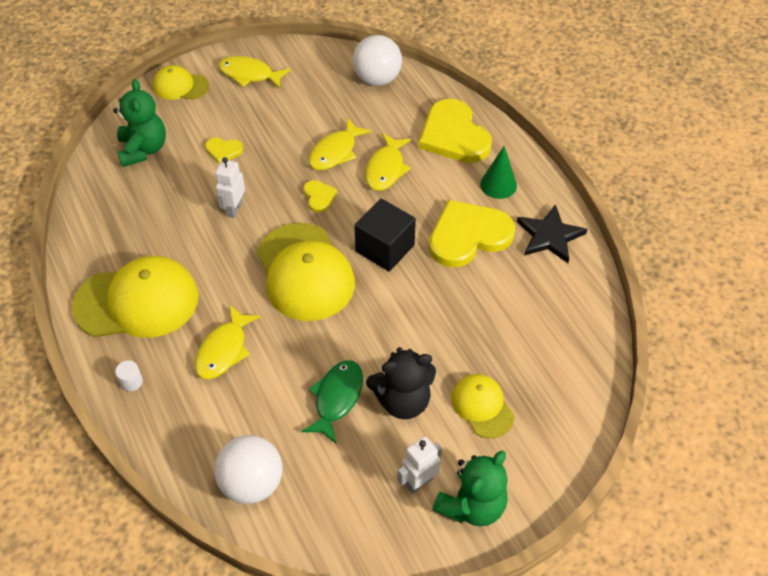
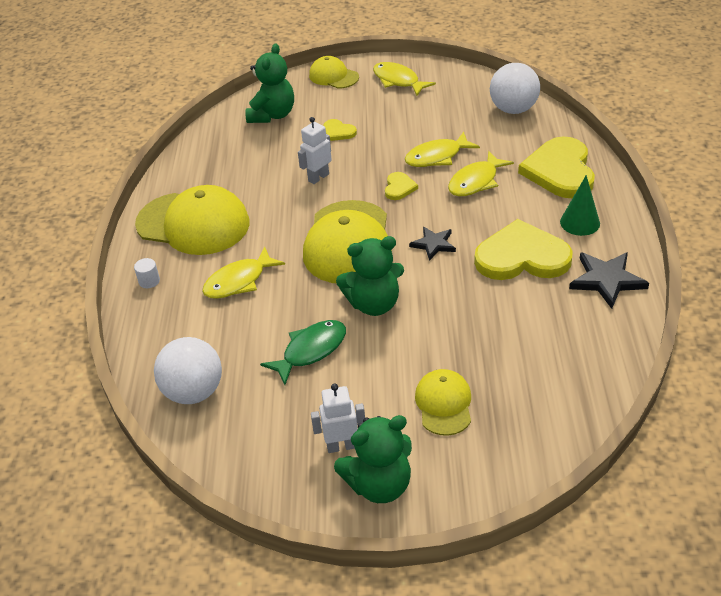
camera: 30 degrees right, 10 degrees down
black cube [354,198,416,272] -> black star [409,227,456,261]
black teddy bear [366,347,436,419] -> none
none -> green teddy bear [336,236,404,316]

